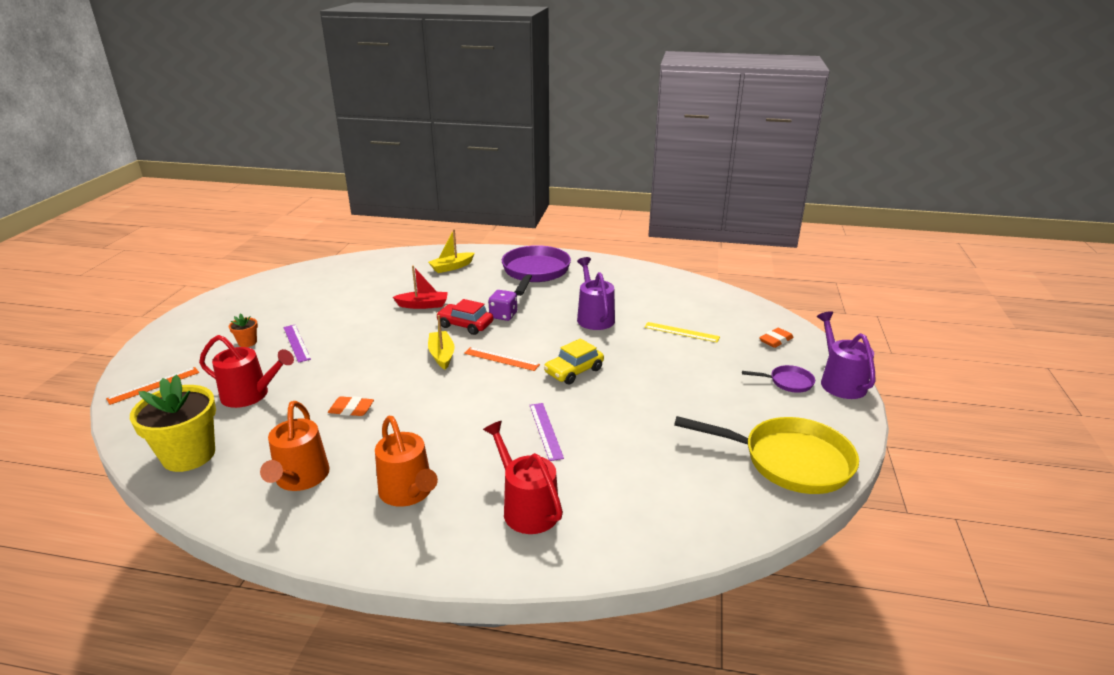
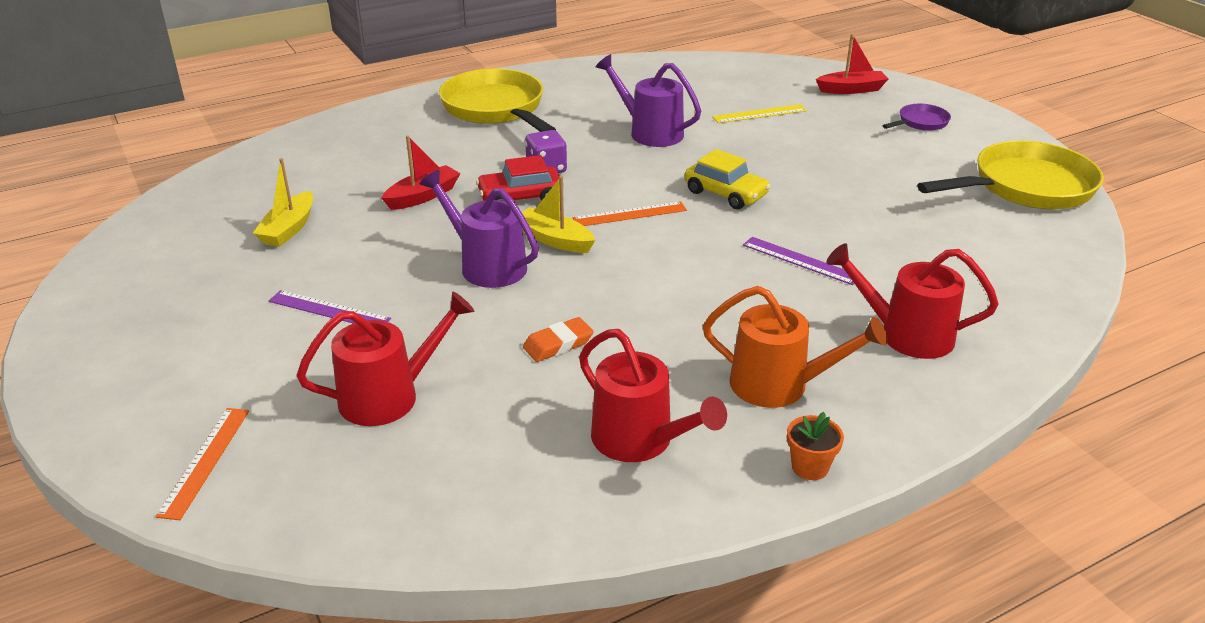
camera: 40 degrees left, 5 degrees up
yellow flower pot [130,375,216,472] -> none
orange flower pot [229,313,258,347] -> orange flower pot moved to [787,412,844,480]
orange watering can [260,401,330,491] -> red watering can [579,329,727,462]
yellow boat [428,229,475,273] -> yellow boat moved to [253,158,313,247]
purple pan [502,245,571,296] -> yellow pan [439,69,556,132]
yellow car [544,338,604,384] -> yellow car turned 60 degrees counterclockwise [685,149,770,209]
orange eraser [759,328,794,348] -> red boat [816,34,888,94]
purple watering can [817,311,875,399] -> purple watering can moved to [420,170,539,288]

